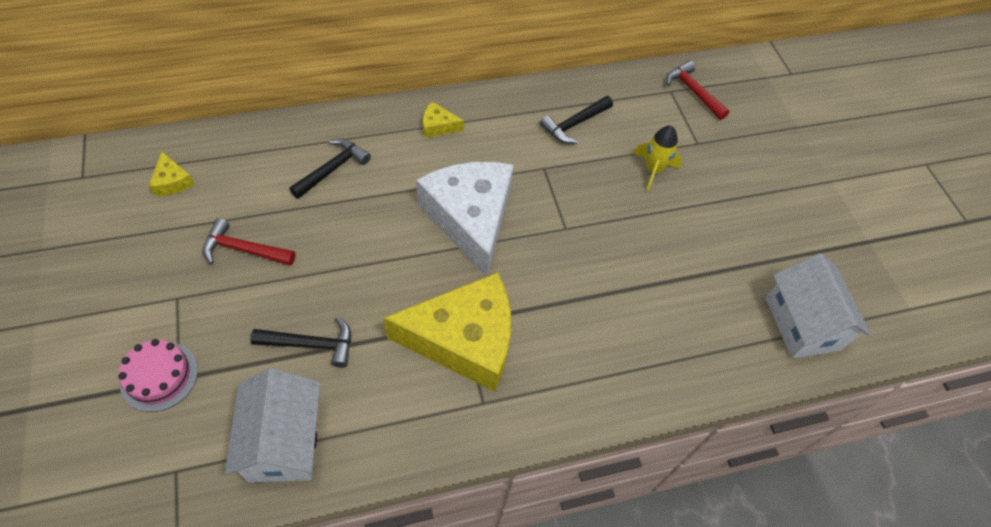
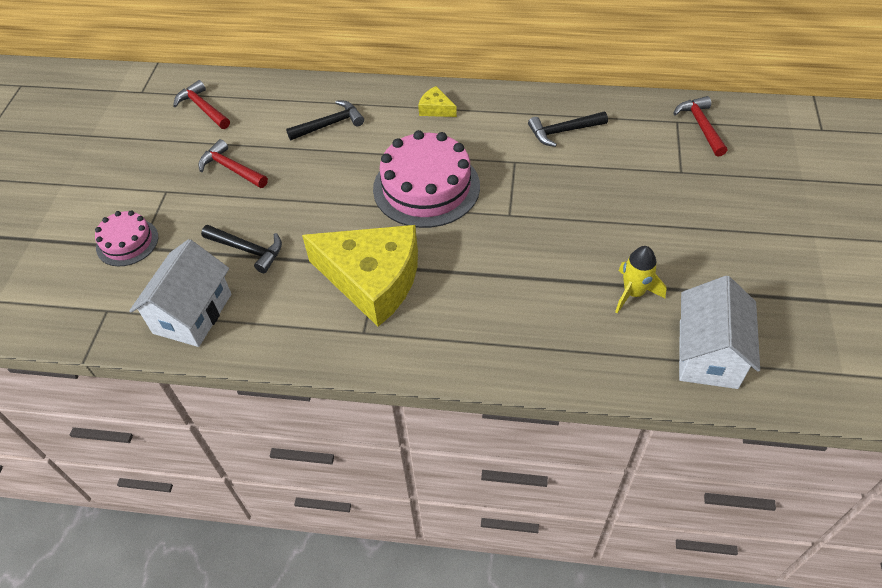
camera: 30 degrees right, 5 degrees down
yellow cheese [149,152,194,196] -> red hammer [173,80,230,129]
white cheese [416,162,514,277] -> pink cake [373,130,480,228]
yellow rocket [633,126,682,191] -> yellow rocket moved to [615,246,667,313]

